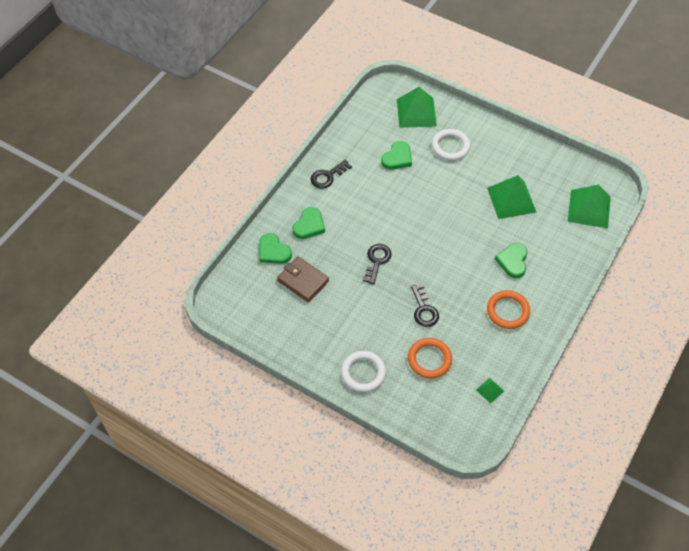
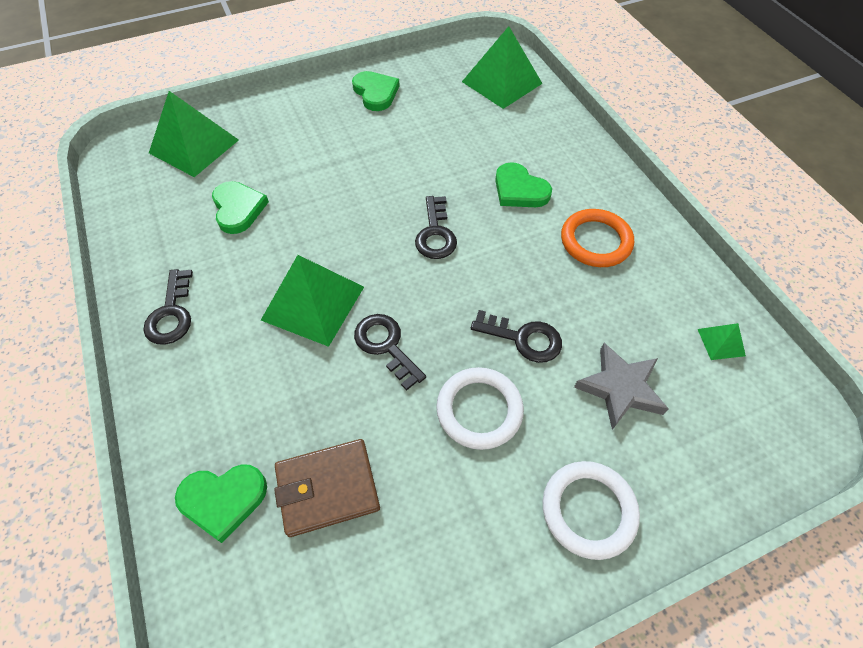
camera: 55 degrees left, 0 degrees up
green heart [292,207,325,239] -> green heart moved to [352,71,400,111]
orange ring [408,338,452,378] -> grey star [574,343,669,430]
white ring [432,129,470,160] -> white ring moved to [436,367,524,450]
green pyramid [487,175,536,219] -> green pyramid moved to [261,255,364,347]
none -> black key [415,196,457,259]

